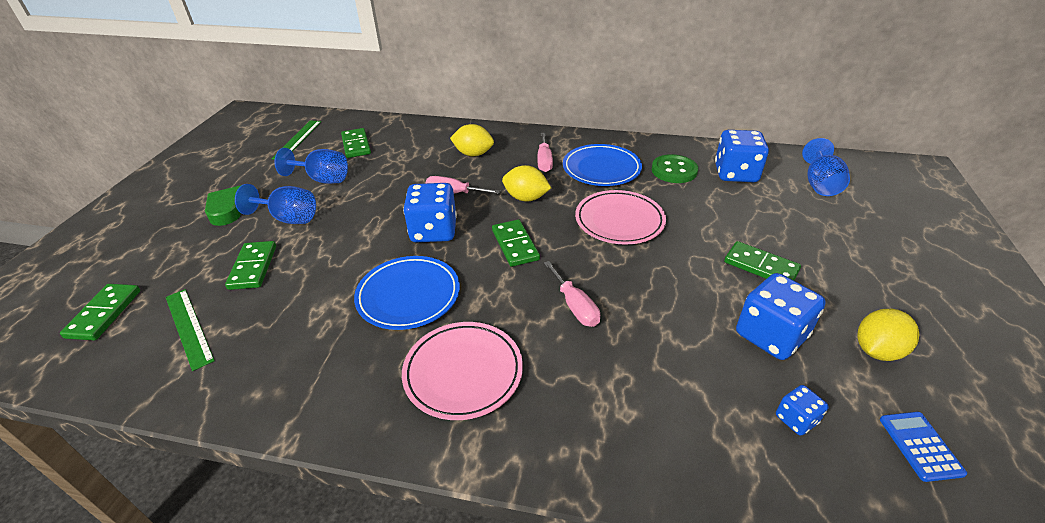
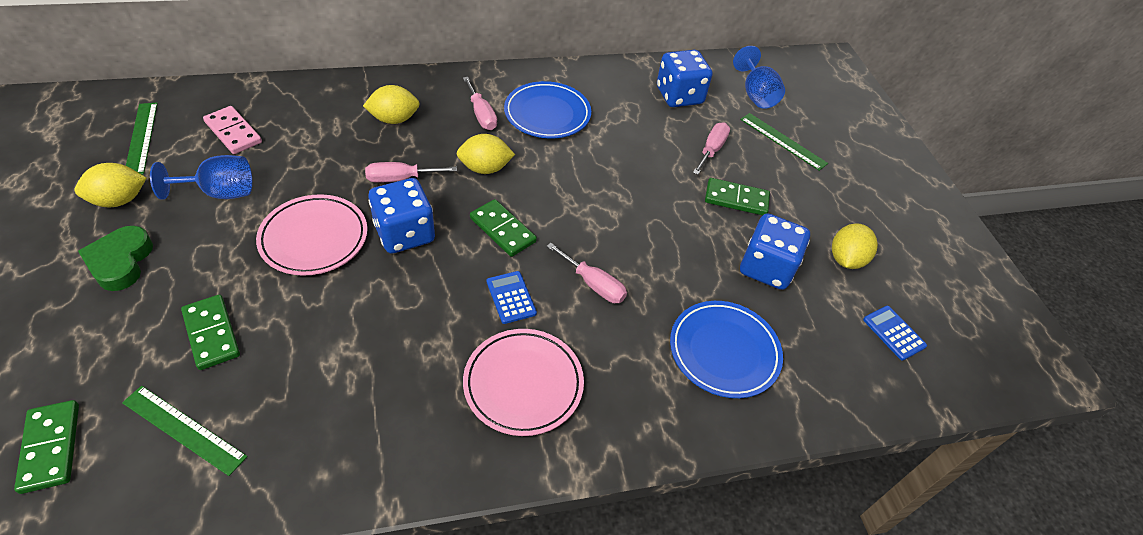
camera: 30 degrees left, 10 degrees up
blue goblet [235,184,316,224] -> none
green domino [341,128,371,158] -> pink domino [203,106,262,154]
blue plate [354,256,460,330] -> blue plate moved to [670,301,783,398]
pink plate [575,190,666,245] -> pink plate moved to [256,194,368,276]
green button [652,154,698,183] -> none
blue dice [776,385,829,436] -> none
none -> yellow lemon [75,163,146,207]
none -> blue calculator [487,271,537,324]
none -> pink screwdriver [693,122,730,175]
none -> green ruler [740,113,828,171]

